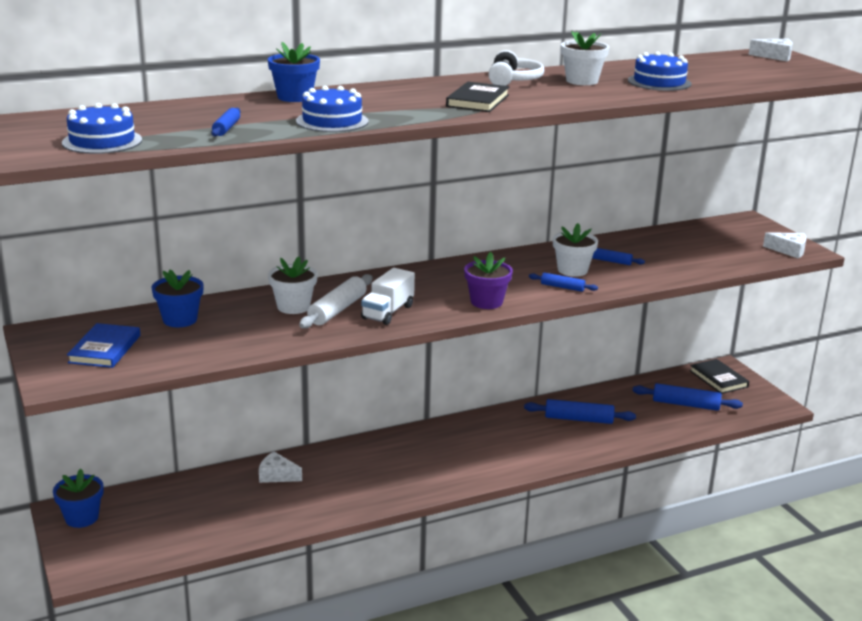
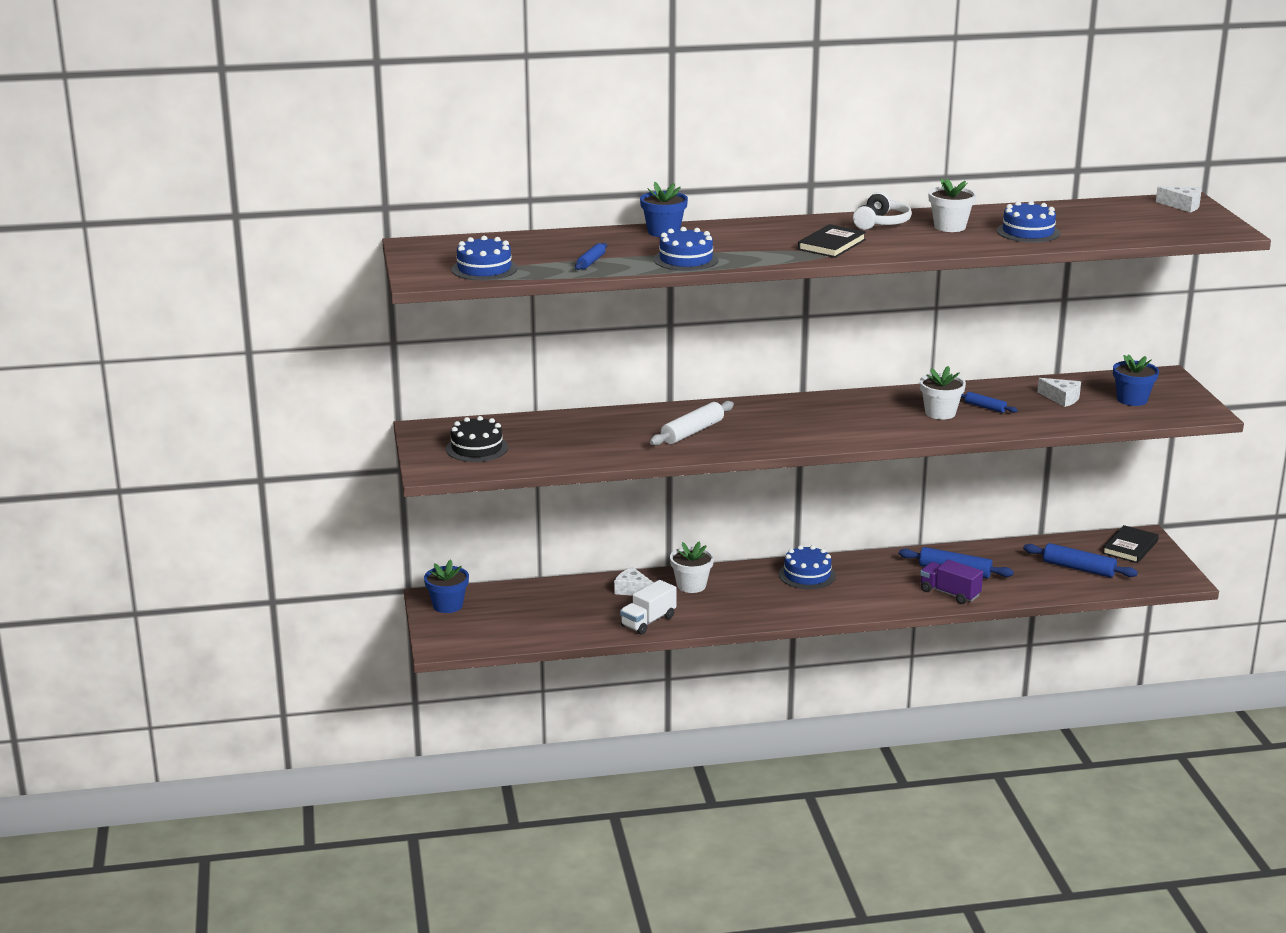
camera: 15 degrees right, 0 degrees up
blue book [67,323,140,368] -> black cake [446,416,508,462]
blue flower pot [151,270,204,327] -> blue flower pot moved to [1113,355,1159,406]
white flower pot [268,257,318,314] -> white flower pot moved to [670,541,714,593]
white truck [361,268,415,325] -> white truck moved to [620,580,677,635]
purple flower pot [464,252,513,309] -> none
blue rolling pin [529,273,598,292] -> none
black book [689,359,749,394] -> black book turned 45 degrees clockwise [1102,525,1159,563]
white cheese [763,232,807,258] -> white cheese moved to [1037,378,1081,407]
none -> blue cake [779,545,836,589]
none -> purple truck [920,559,983,604]

